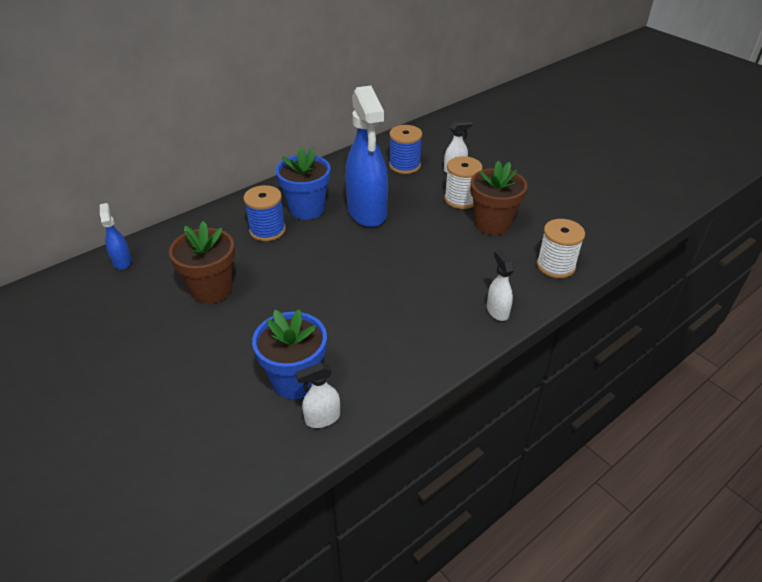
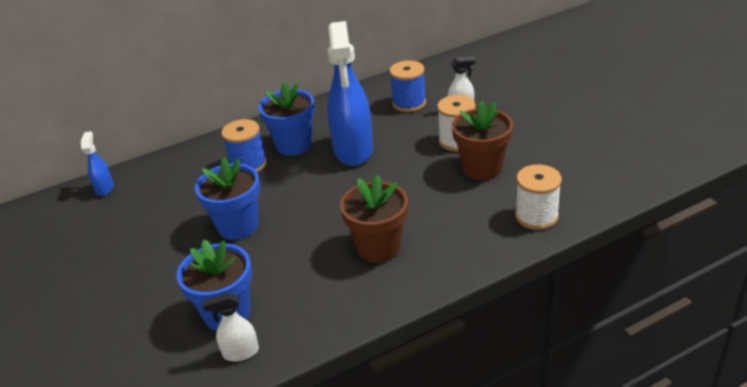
camera: 15 degrees right, 5 degrees down
brown flower pot [169,221,235,304] -> brown flower pot moved to [340,174,408,263]
white spray bottle [487,250,514,321] -> none
none -> blue flower pot [195,158,260,240]

